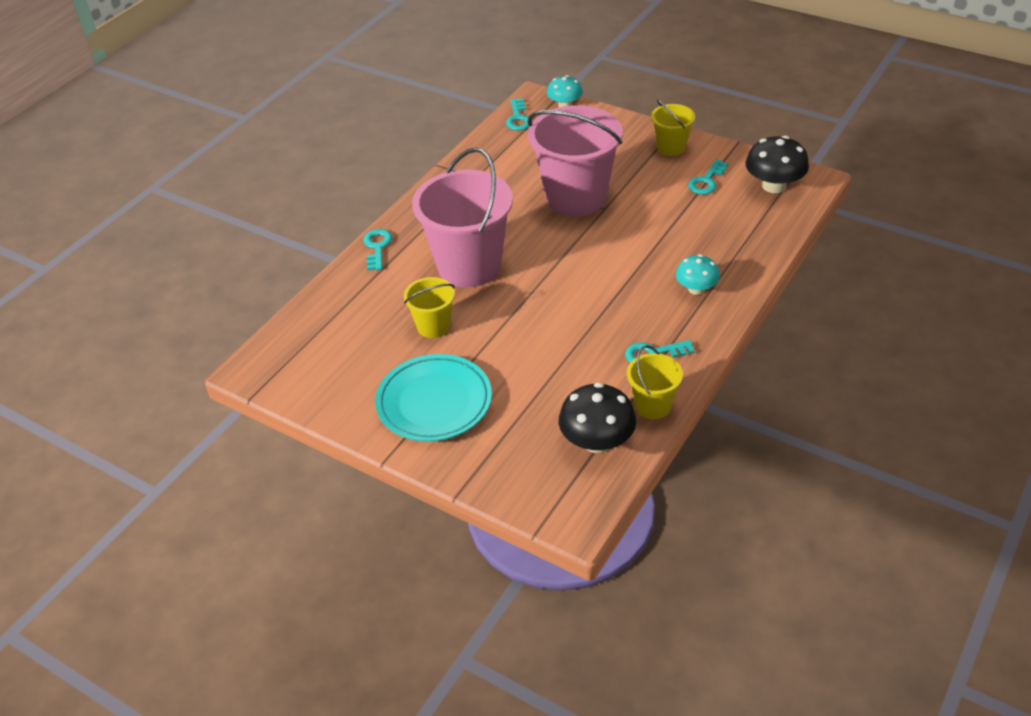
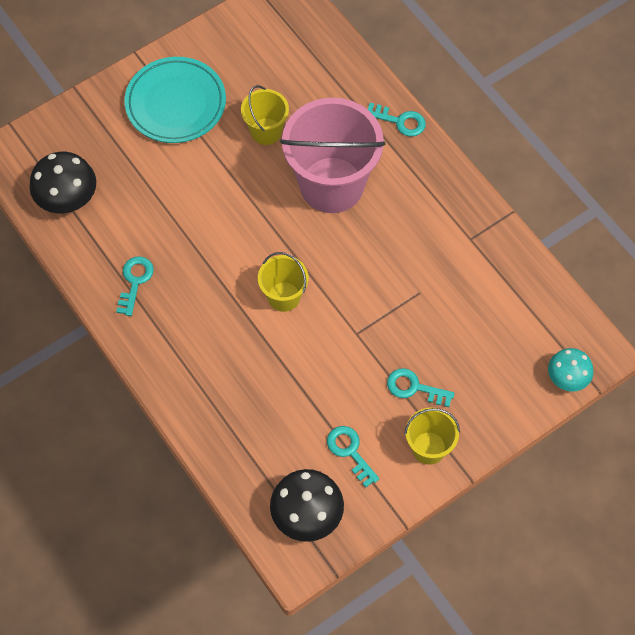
camera: 110 degrees right, 20 degrees up
turquoise key [506,99,529,130] -> turquoise key moved to [387,368,455,407]
pink bucket [527,105,623,217] -> none
yellow bucket [627,345,683,419] -> yellow bucket moved to [258,252,309,312]
turquoise mushroom [676,254,720,295] -> none

